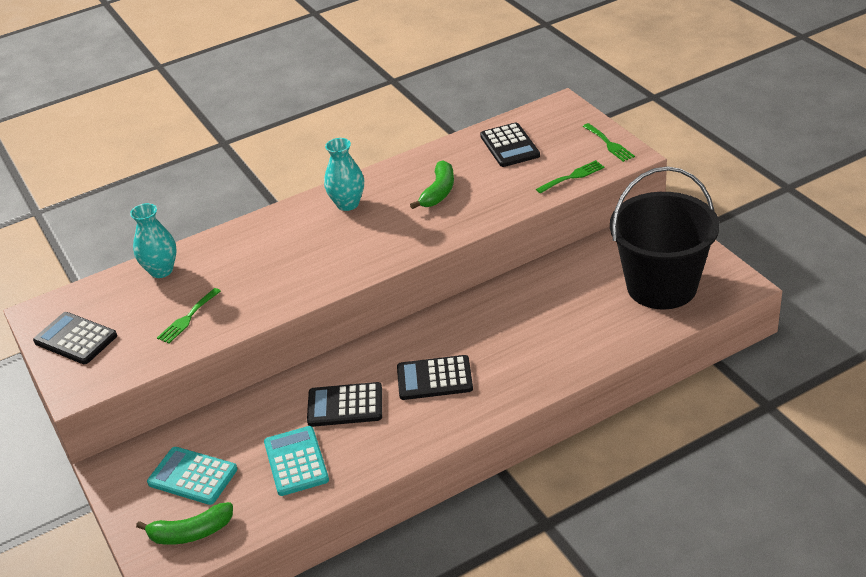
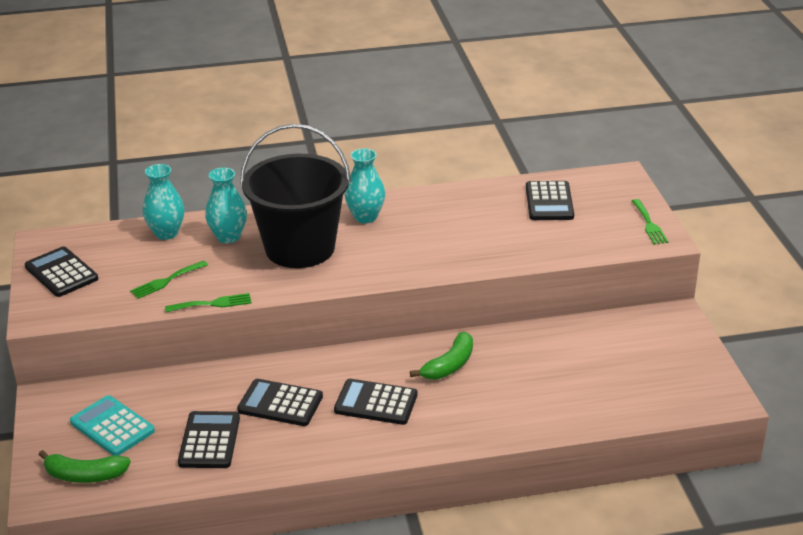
camera: 15 degrees right, 5 degrees down
turquoise calculator [264,426,329,496] -> black calculator [178,411,240,468]
green banana [410,160,454,209] -> green banana moved to [410,332,473,380]
green fork [536,160,605,194] -> green fork moved to [165,293,251,312]
black bucket [610,166,720,310] -> black bucket moved to [240,124,351,268]
none -> turquoise vase [205,168,247,244]

